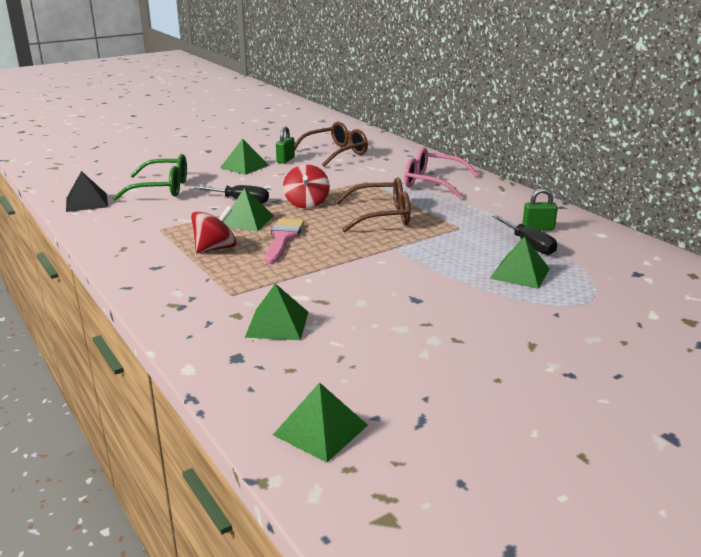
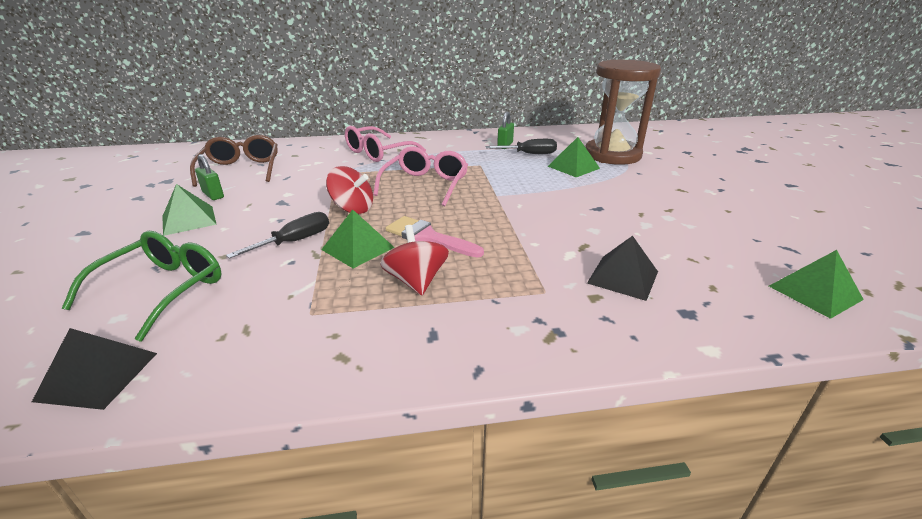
camera: 65 degrees left, 5 degrees up
green pyramid [245,283,308,340] -> black pyramid [587,236,658,301]
brown glasses [335,177,410,232] -> pink glasses [373,147,468,206]
none -> brown hourglass [585,60,661,165]

